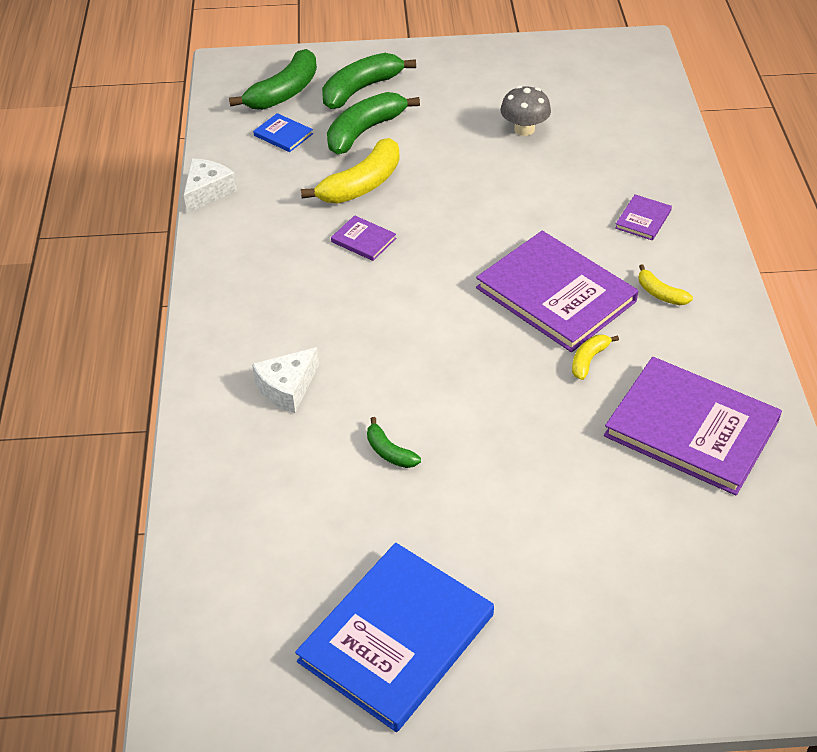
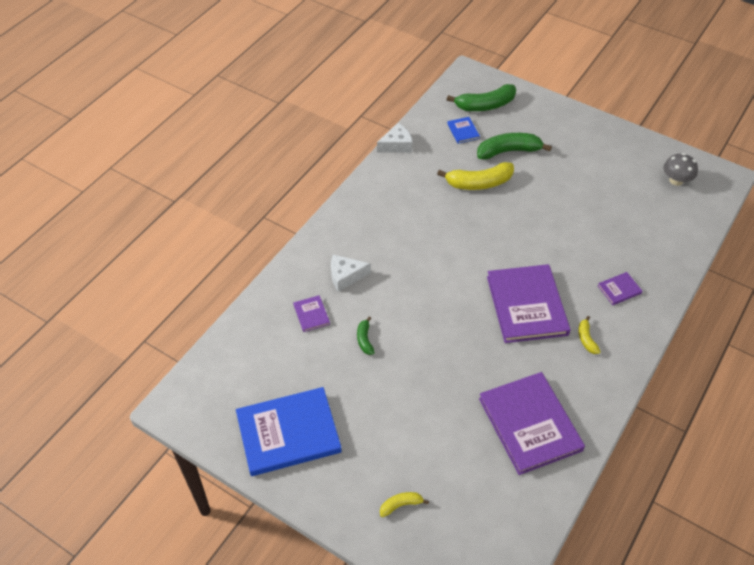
camera: 35 degrees right, 5 degrees up
green banana [322,53,416,109] -> none
purple book [331,215,396,261] -> purple book moved to [293,295,330,332]
grey mushroom [500,86,551,136] -> grey mushroom moved to [663,153,698,186]
yellow banana [572,335,619,380] -> yellow banana moved to [380,492,429,518]

